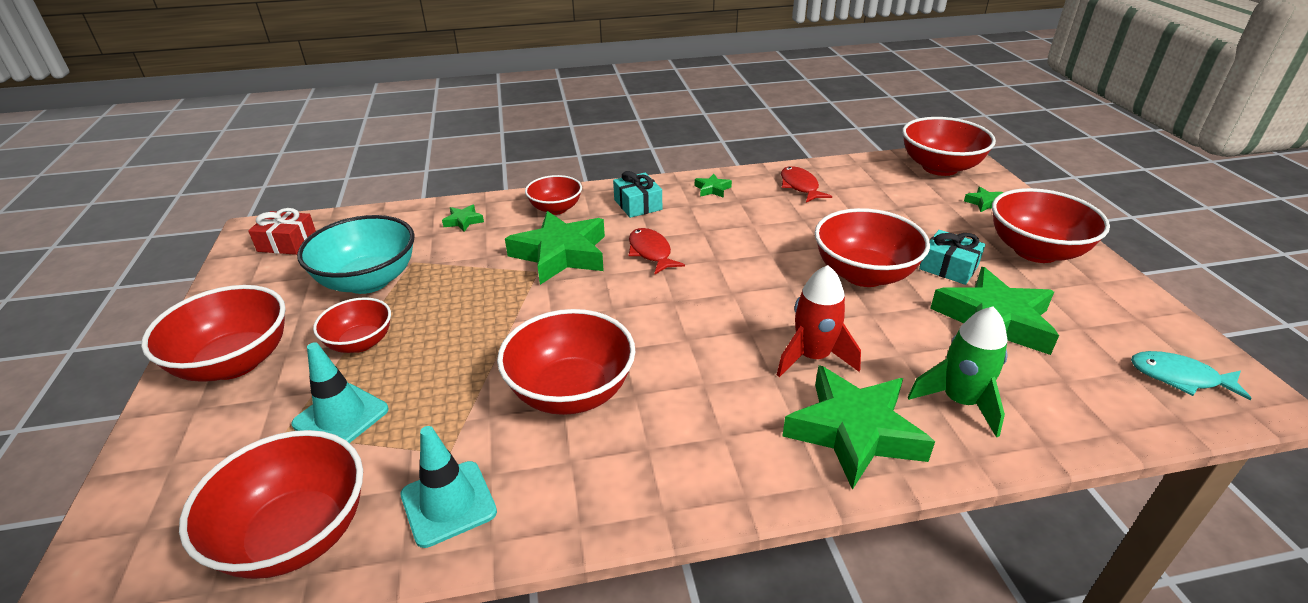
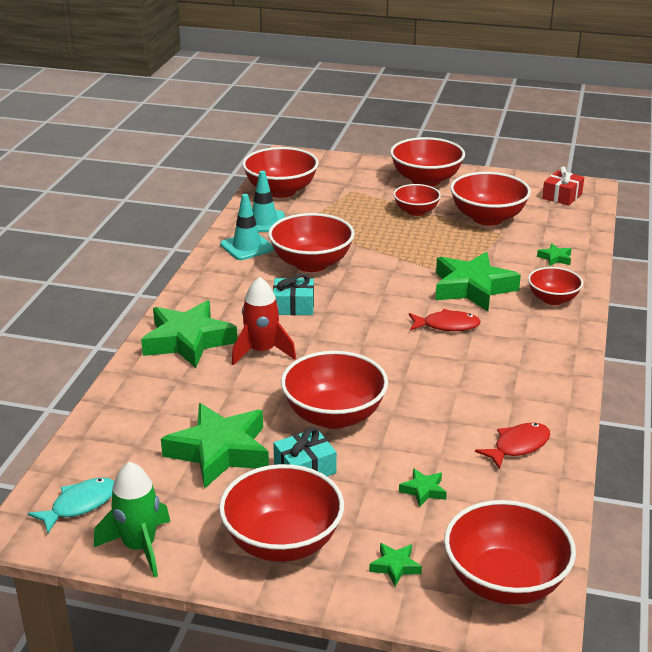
camera: 115 degrees right, 5 degrees down
turquoise traffic cone [291,342,389,443] -> turquoise traffic cone moved to [220,194,274,260]
turquoise bowl [297,215,415,294] -> red bowl [450,172,531,226]
turquoise gift [613,171,662,218] -> turquoise gift moved to [273,274,314,315]
green star [695,174,732,198] -> green star moved to [399,468,447,507]
red fish [781,166,832,202] -> red fish turned 45 degrees counterclockwise [475,423,550,470]
green rocket [908,307,1007,437] -> green rocket moved to [94,461,170,577]

